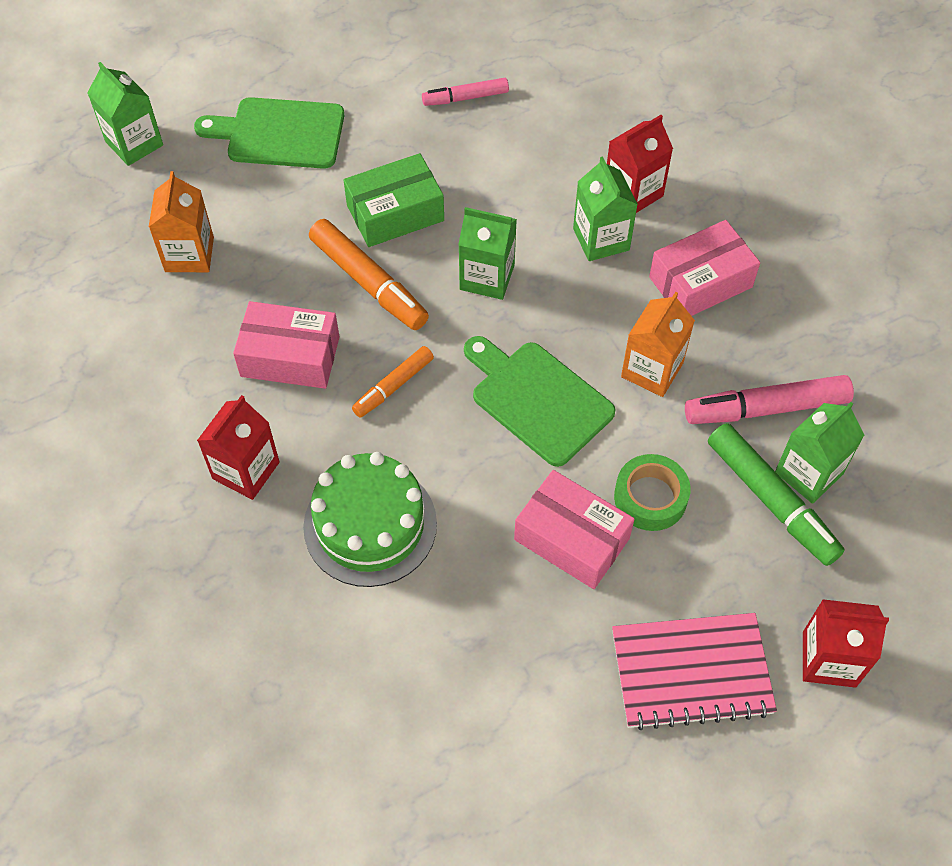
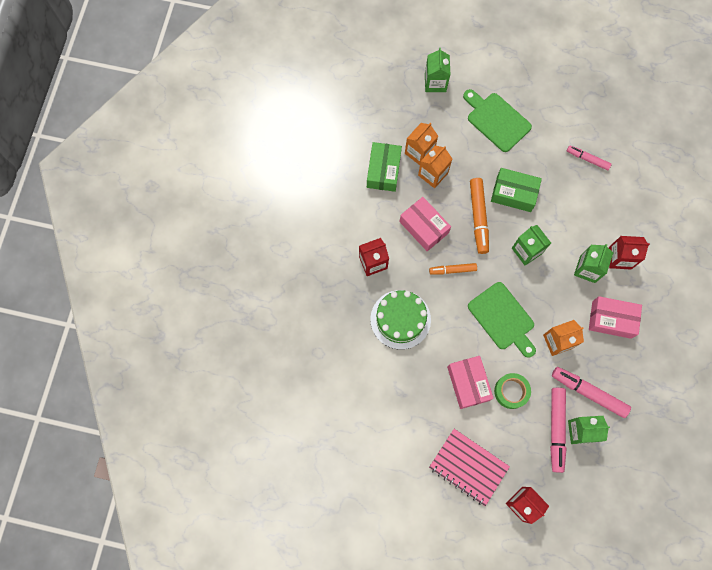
camera: 40 degrees right, 15 degrees up
green cutting board [464,336,616,467] -> green cutting board turned 150 degrees clockwise [468,282,536,358]
green marker [708,423,845,566] -> pink marker [550,388,567,473]
none -> green box [367,142,402,192]
none -> orange carton [418,145,452,188]

